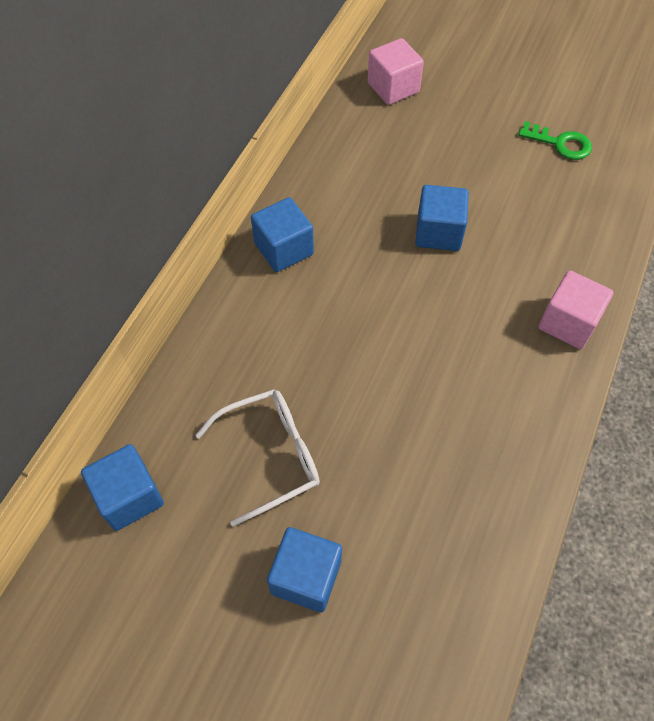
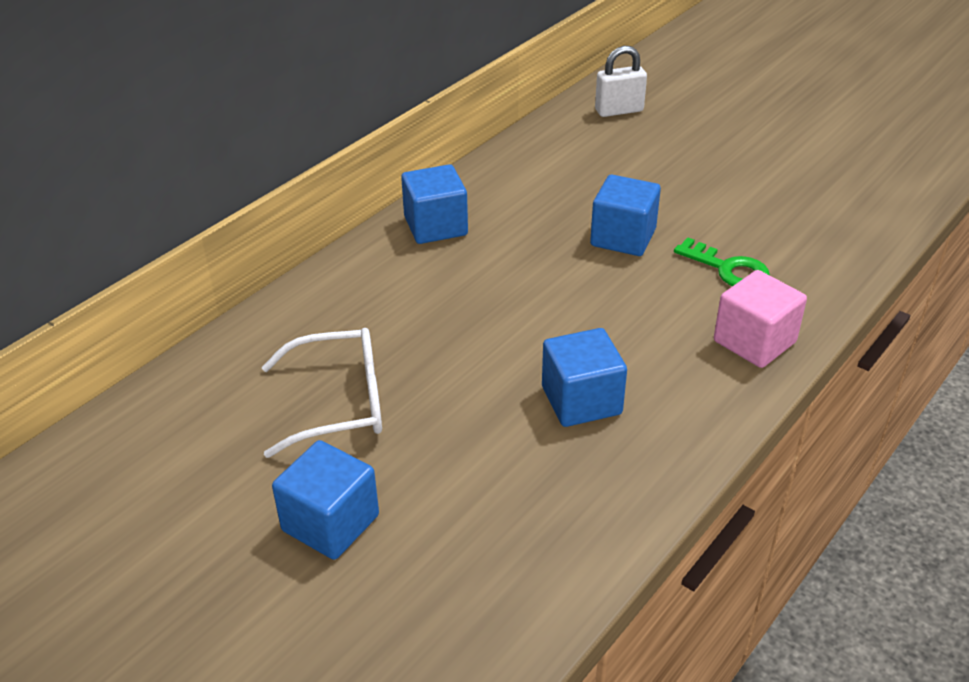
camera: 15 degrees right, 20 degrees down
blue cube [81,444,164,531] -> blue cube moved to [542,328,627,427]
pink cube [368,38,424,105] -> white padlock [595,46,647,117]
green key [518,121,592,160] -> green key moved to [674,237,770,286]

